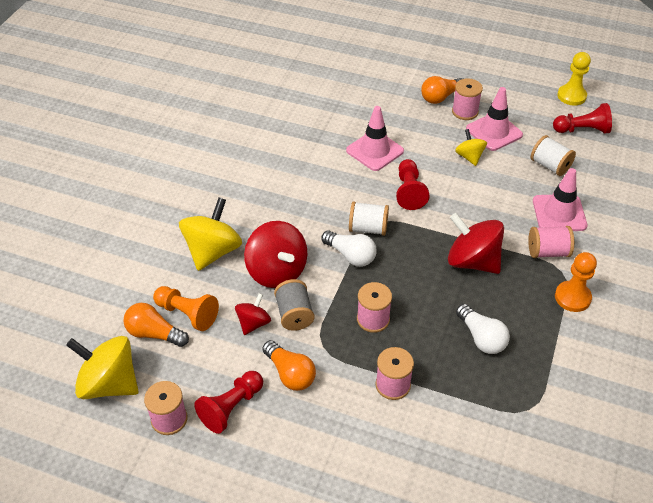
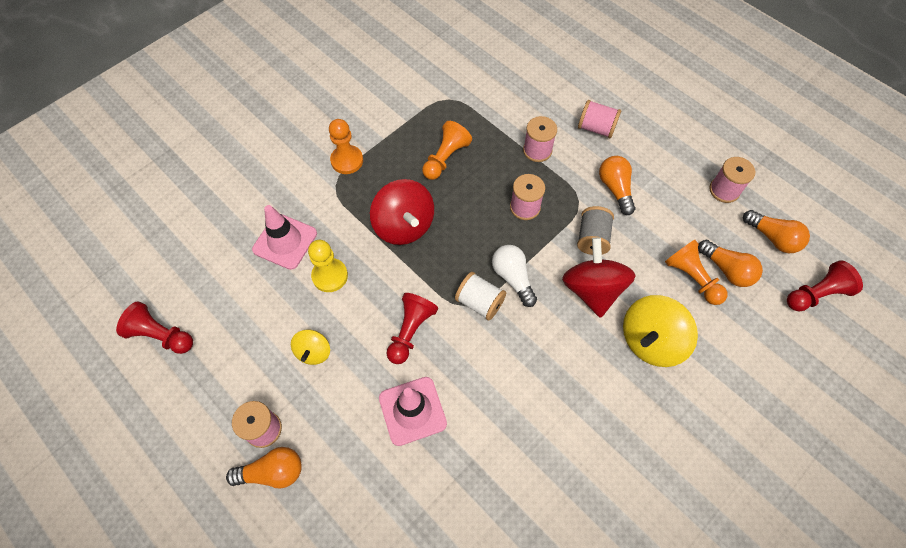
camera: 155 degrees left, 15 degrees up
yellow spinning top [66,336,138,400] -> orange light bulb [743,210,810,253]
red pawn [194,371,263,434] -> red pawn moved to [787,260,863,312]
red spinning top [235,293,271,335] -> none
white light bulb [456,304,510,354] -> orange pawn [422,121,472,180]
pink traffic cone [466,87,523,151] -> none
pink spool [528,226,574,258] -> pink spool moved to [578,100,621,138]
white spool [531,135,576,176] -> none
yellow pawn [557,52,591,105] -> yellow pawn moved to [308,240,348,292]

